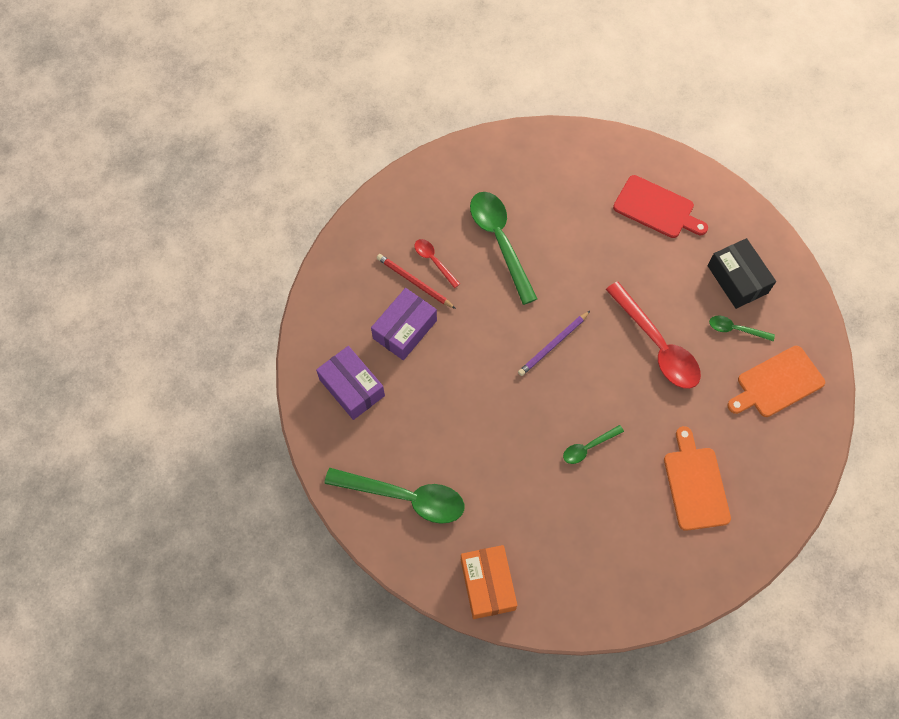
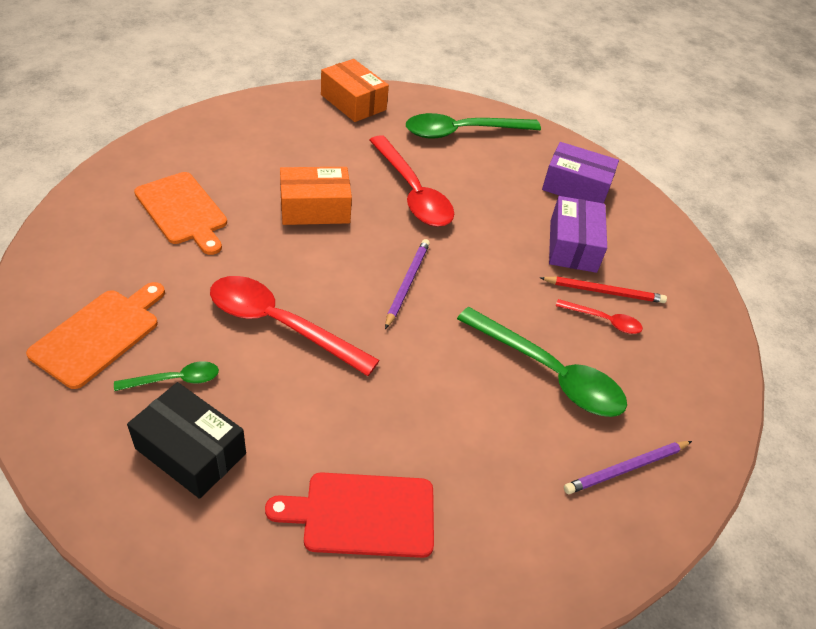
camera: 145 degrees right, 20 degrees down
green spoon [563,425,624,464] -> orange box [280,167,352,225]
none -> red spoon [369,135,454,227]
none -> purple pencil [564,441,692,494]

